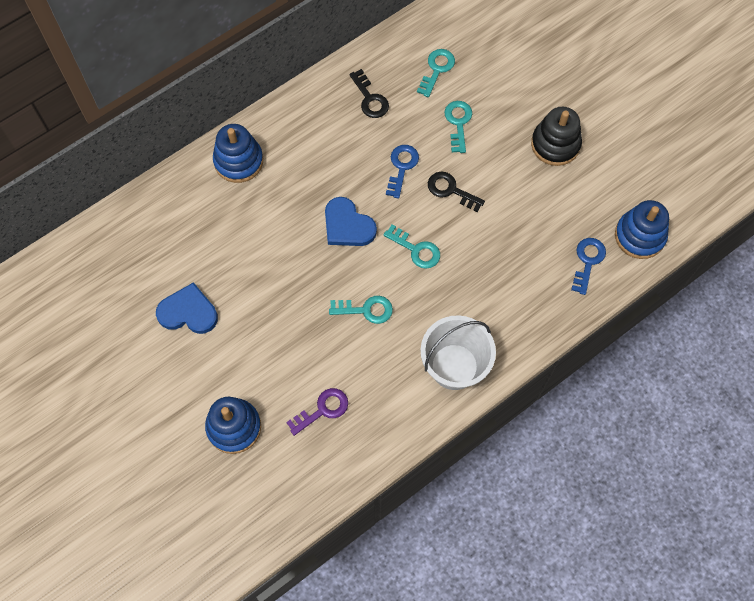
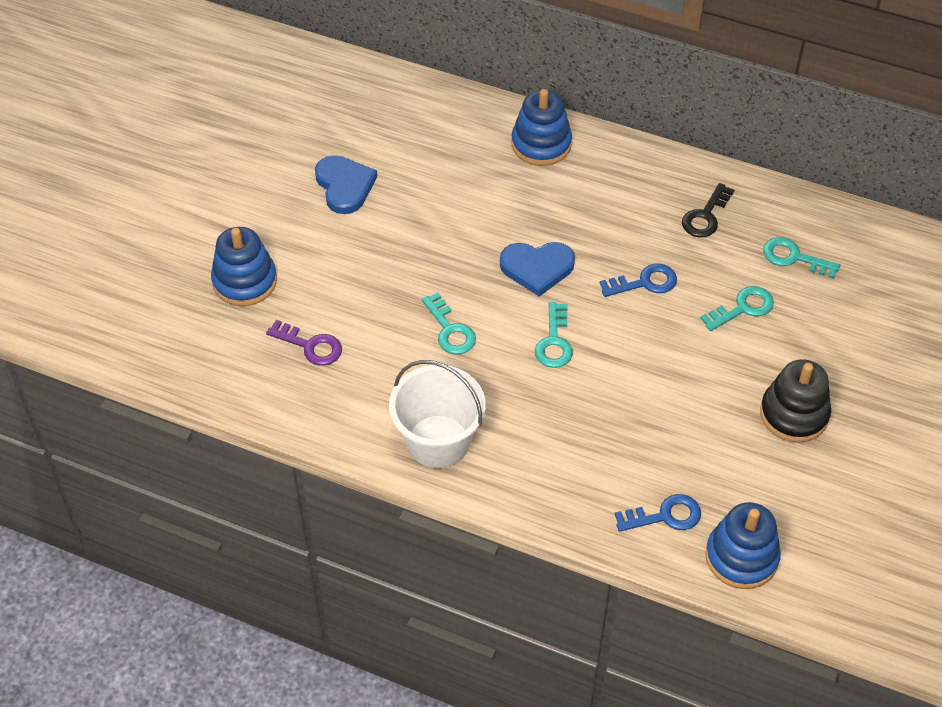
camera: 60 degrees right, 15 degrees down
blue heart [325,197,377,246] -> blue heart turned 105 degrees counterclockwise [500,242,575,297]
turquoise key [417,49,455,97] -> turquoise key turned 150 degrees counterclockwise [763,237,840,279]
black key [428,172,485,212] -> none

